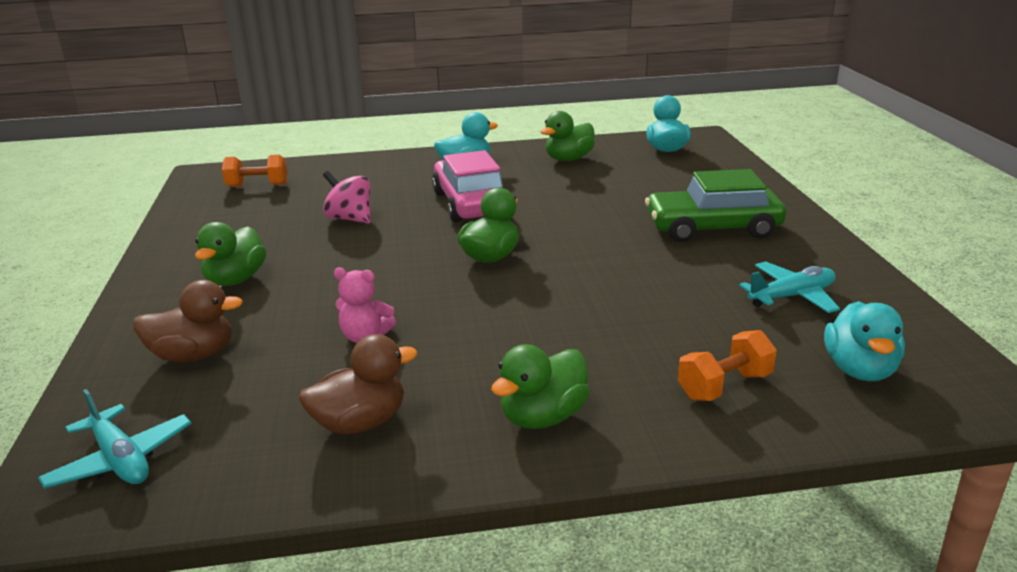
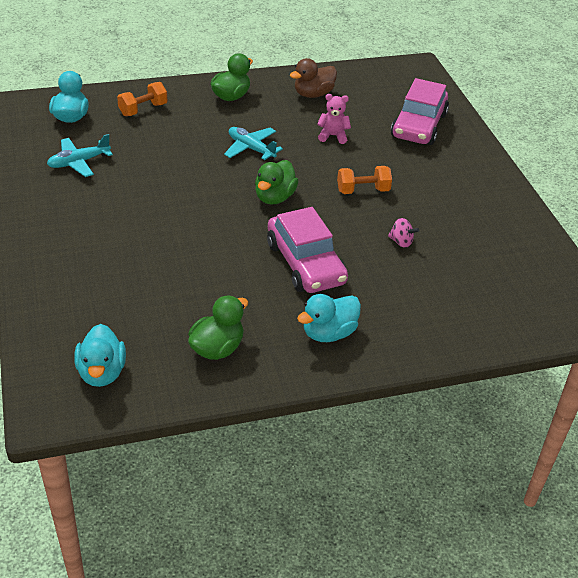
camera: 170 degrees right, 15 degrees up
turquoise plane [38,389,191,489] -> turquoise plane moved to [224,127,283,161]
brown duck [133,280,243,362] -> pink car [391,78,449,145]
green duck [195,222,266,286] -> none
orange dumbbell [222,155,287,187] -> orange dumbbell moved to [337,166,392,194]
pink spinning top [323,171,371,224] -> pink spinning top [388,218,419,248], size x0.64
green car [645,169,786,242] -> none

